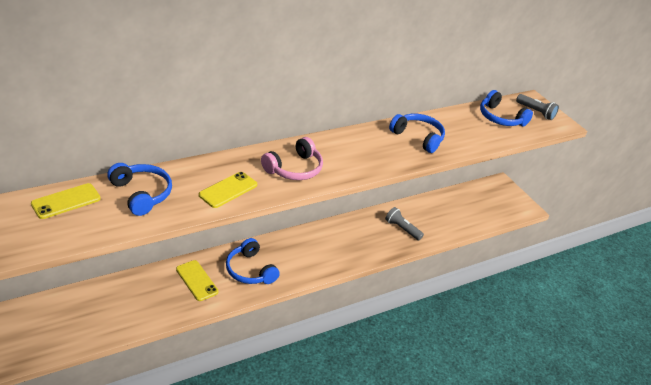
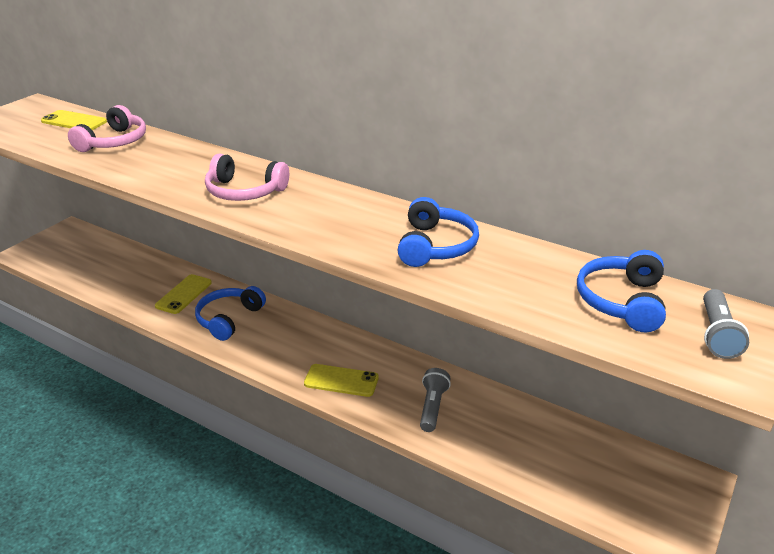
camera: 65 degrees right, 5 degrees down
blue headphones [107,163,172,216] -> pink headphones [68,105,146,152]
yellow phone [199,172,257,208] -> yellow phone moved to [304,364,379,397]

